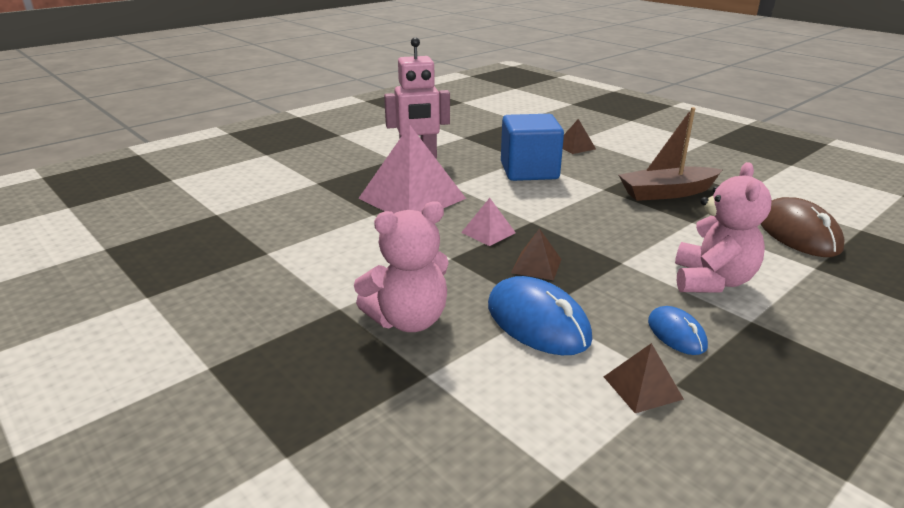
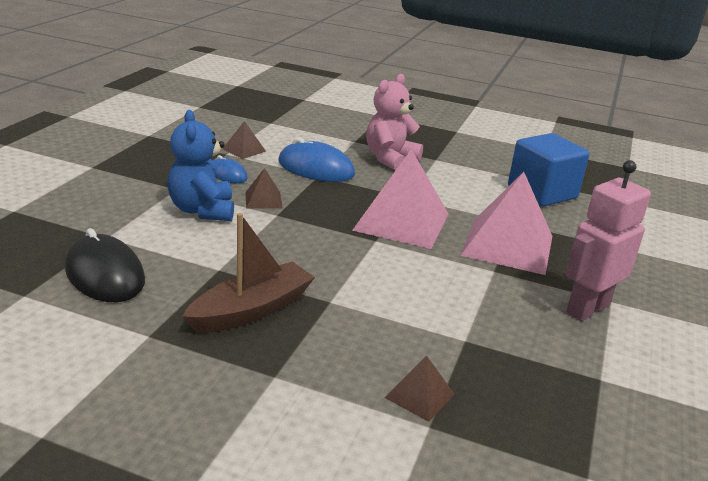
camera: 150 degrees right, 0 degrees up
pink pyramid [461,198,516,246] -> pink pyramid [352,149,448,249], size x2.19
blue cube [501,114,564,181] -> blue cube moved to [508,133,590,207]
brown pyramid [511,228,561,280] -> brown pyramid moved to [245,168,283,209]
pink teddy bear [675,162,772,293] -> blue teddy bear [167,110,234,221]
brown mouse [761,197,844,257] -> black mouse [65,228,145,302]

